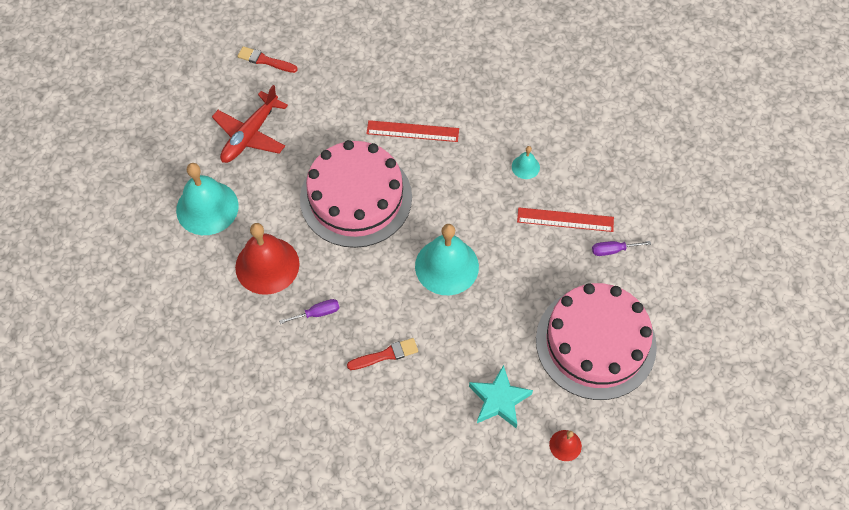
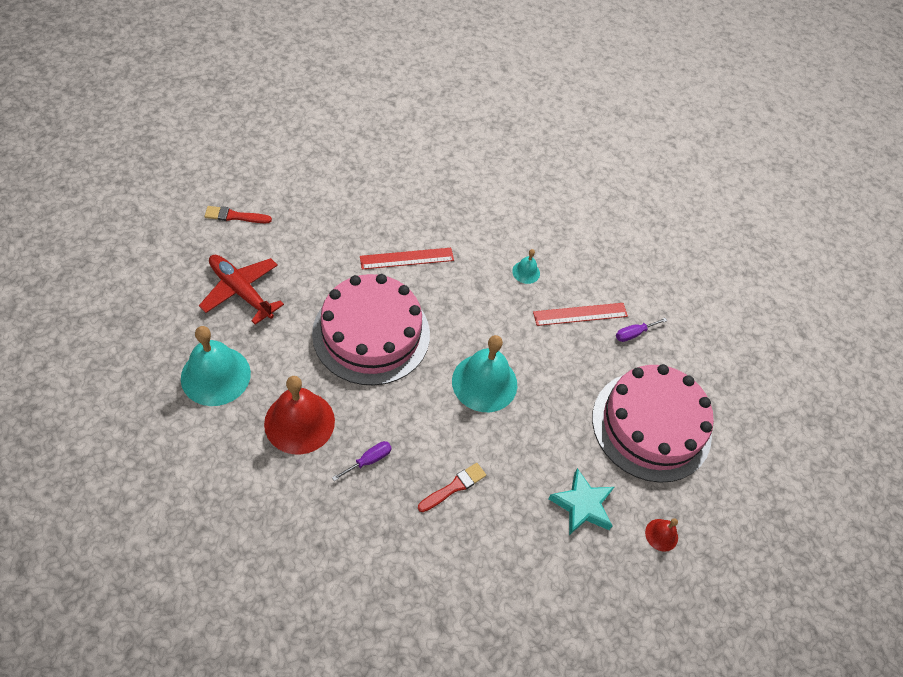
camera: 25 degrees left, 5 degrees down
red plane [212,85,288,163] -> red plane turned 120 degrees clockwise [199,255,284,325]

